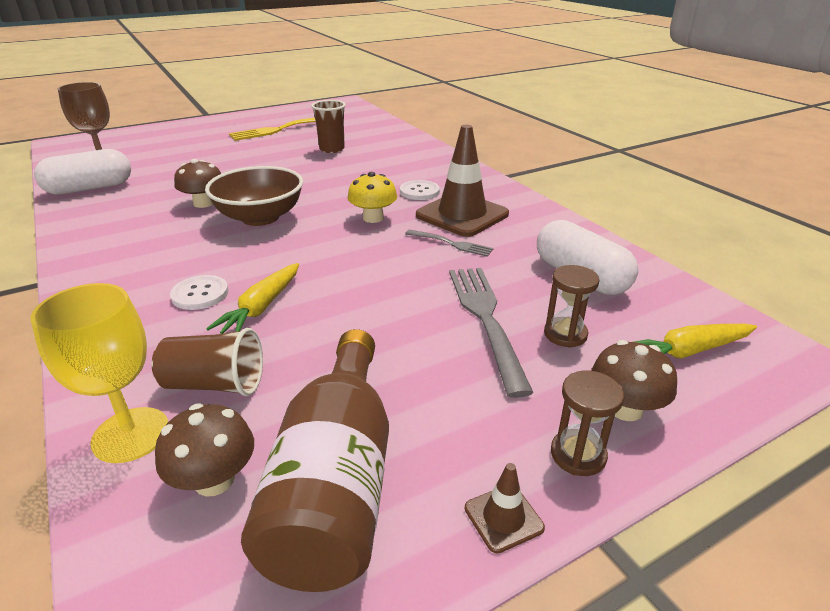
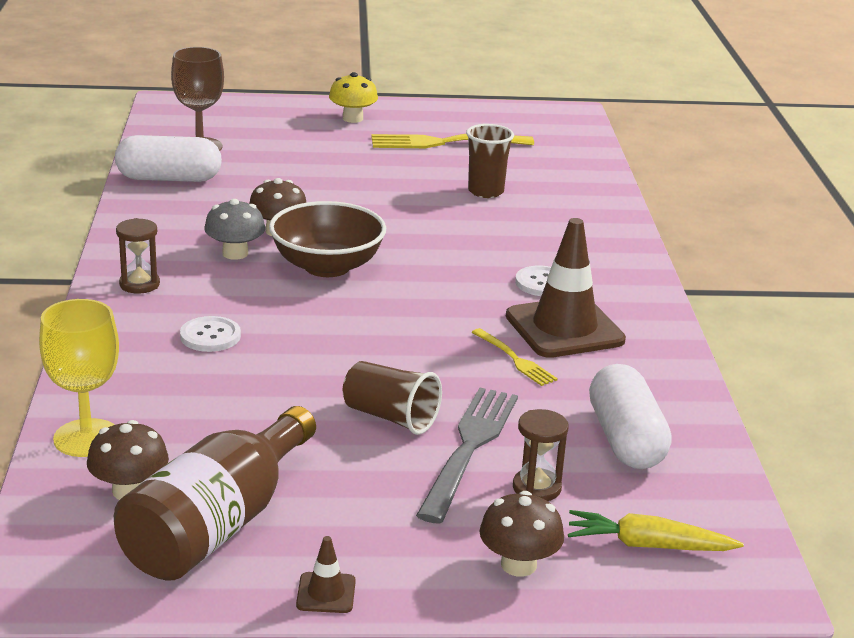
camera: 25 degrees right, 5 degrees down
brown cup [152,328,263,396] -> brown cup moved to [343,361,442,435]
yellow carrot [206,263,299,334] -> none
yellow mushroom [347,172,397,223] -> yellow mushroom moved to [329,72,378,123]
grey fork [405,230,494,257] -> yellow fork [471,328,558,386]
brown hourglass [551,371,624,476] -> brown hourglass moved to [116,218,160,294]
none -> grey mushroom [204,199,265,260]

